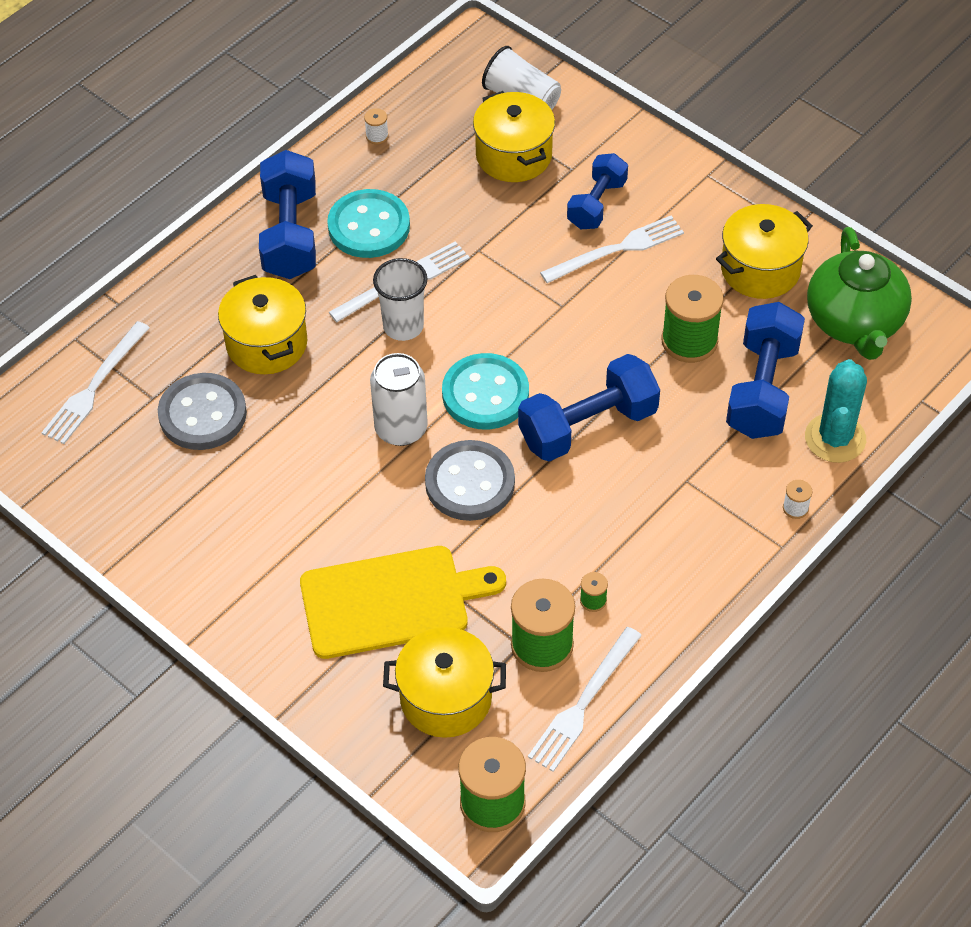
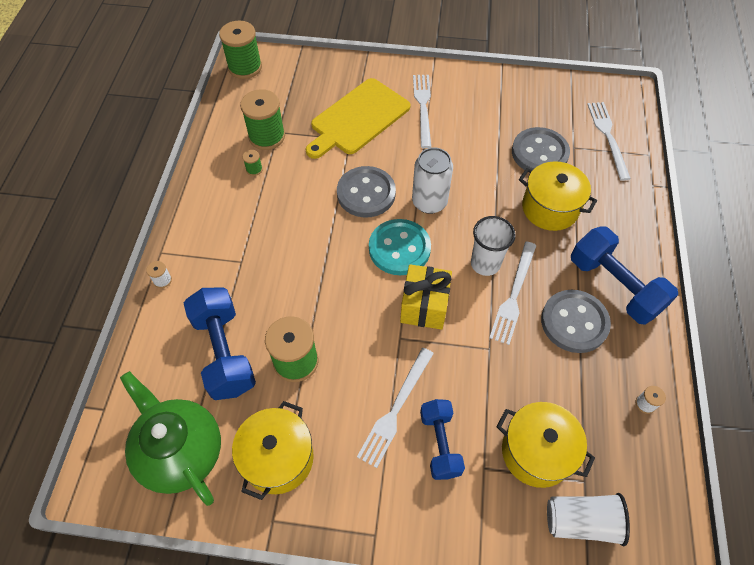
camera: 145 degrees right, 5 degrees up
turquoise button [327,189,410,258] -> grey button [541,290,611,353]
yellow pot [383,627,506,738] -> none
blue dumbbell [518,354,660,462] -> none
white fork [528,627,642,772] -> white fork moved to [413,75,431,148]
turquoise cactus [805,359,867,463] -> none
none -> yellow gift [400,264,452,330]

